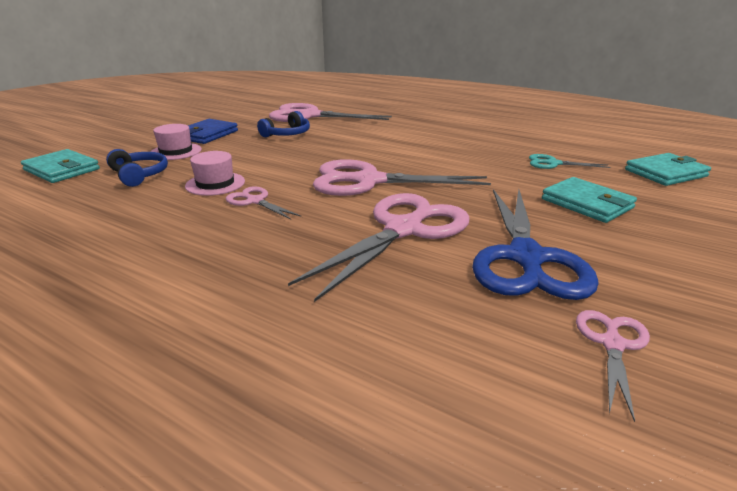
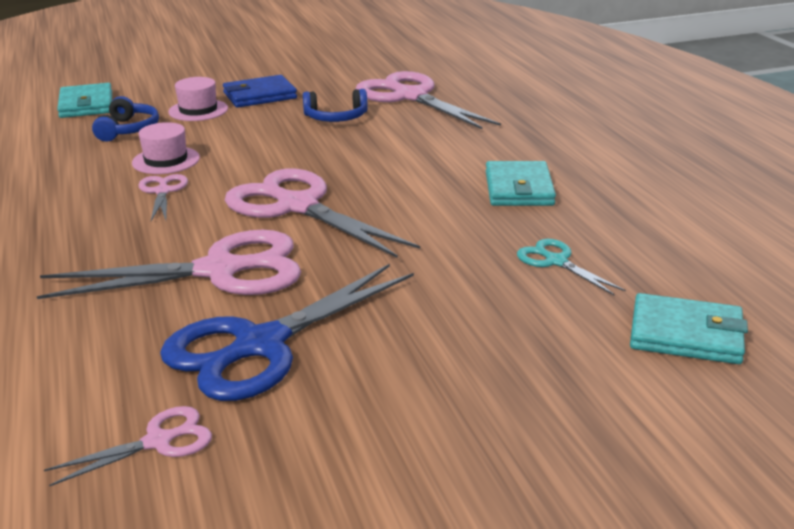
camera: 40 degrees right, 0 degrees up
turquoise wallet [542,177,637,223] -> turquoise wallet moved to [486,161,556,206]

